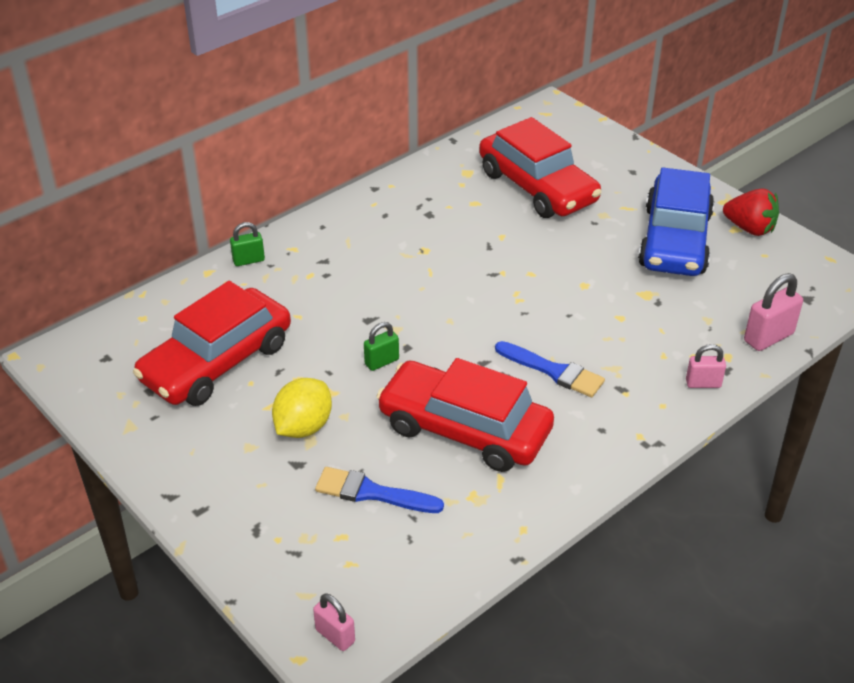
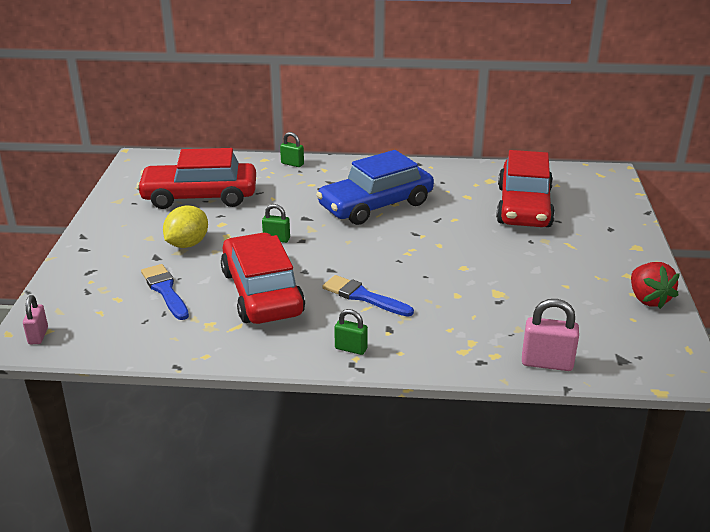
camera: 45 degrees right, 10 degrees down
yellow lemon [272,378,332,438] -> yellow lemon turned 45 degrees counterclockwise [163,205,208,248]
blue brush [495,341,605,397] -> blue brush turned 135 degrees clockwise [322,275,414,317]
blue car [638,168,714,276] -> blue car moved to [316,150,434,225]
pink padlock [686,344,726,388] -> none
none -> green padlock [334,309,368,355]

